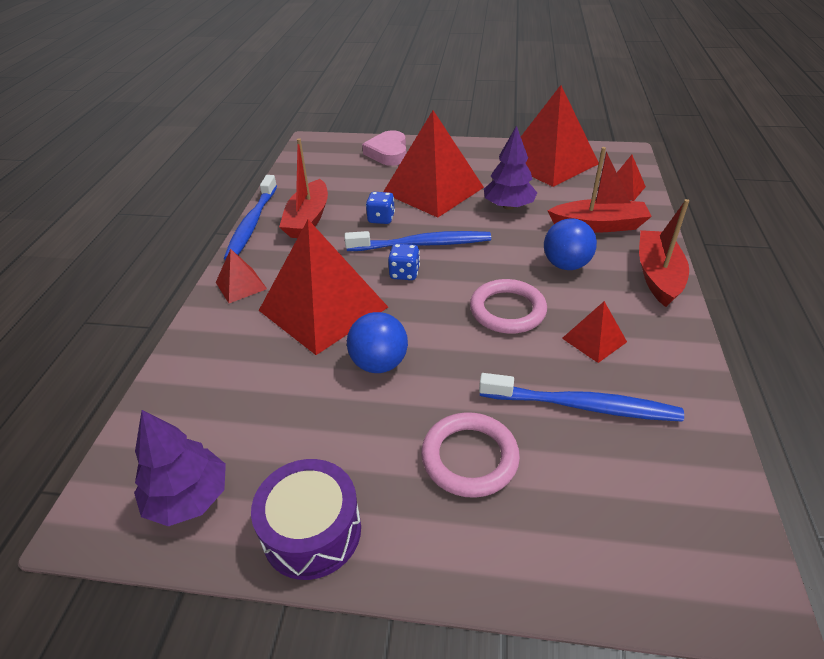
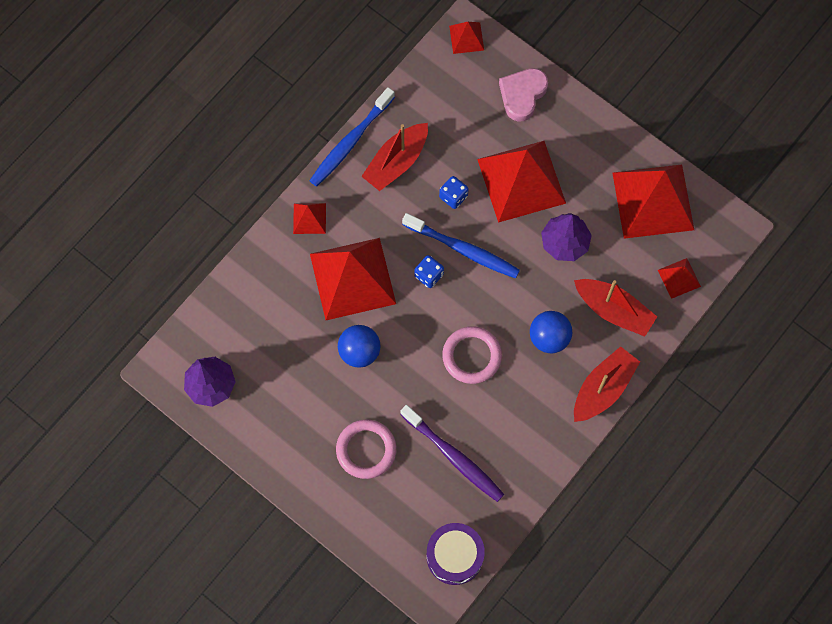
camera: 30 degrees right, 30 degrees up
purple drum [251,459,361,580] -> purple drum moved to [427,523,485,585]
blue toothbrush [479,373,684,422] -> purple toothbrush [400,405,504,502]
red pyramid [562,301,627,363] -> red pyramid moved to [449,22,484,54]

